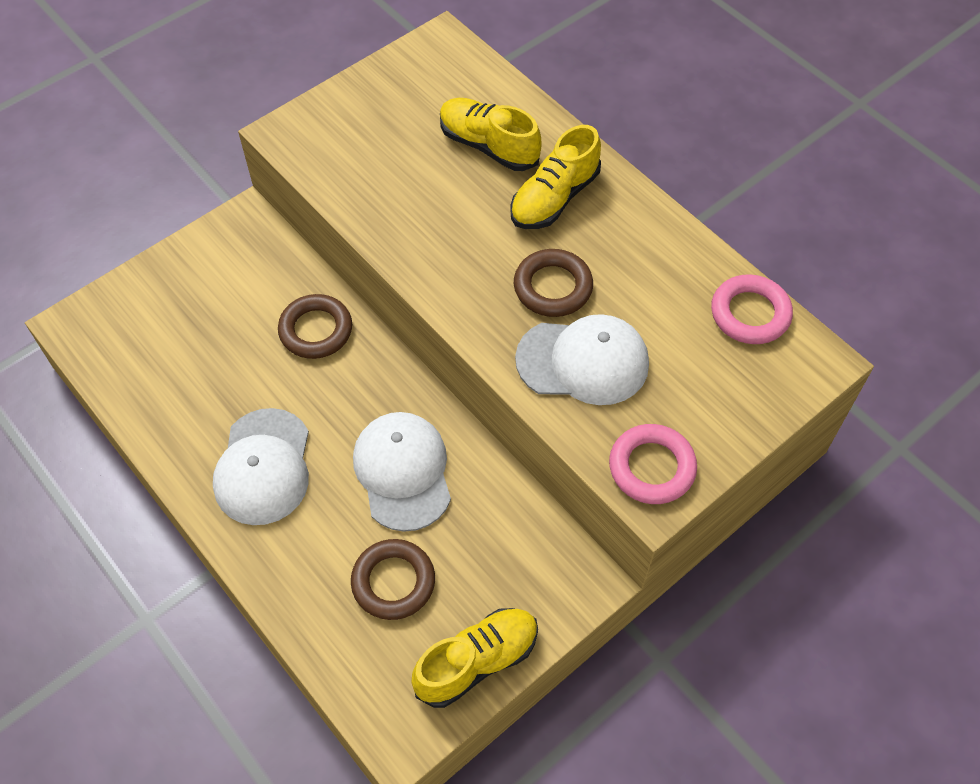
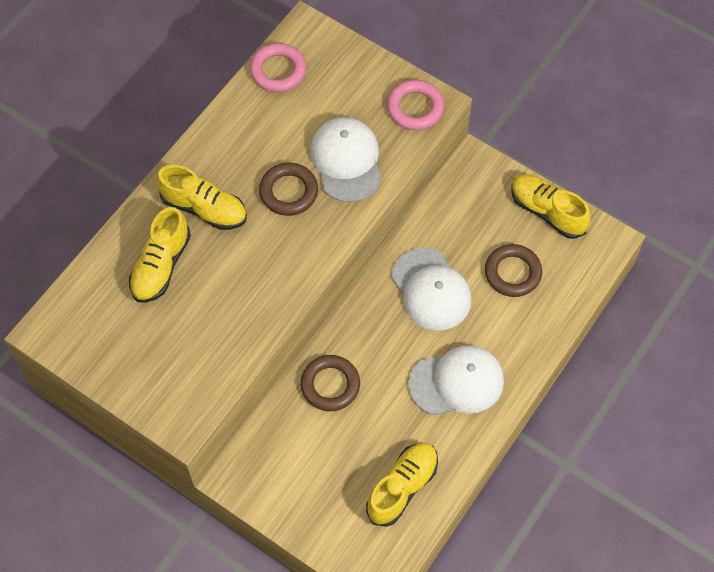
camera: 105 degrees left, 5 degrees up
white cap [353,412,451,532] -> white cap turned 90 degrees counterclockwise [392,248,472,331]
none -> yellow shoe [366,443,438,527]

